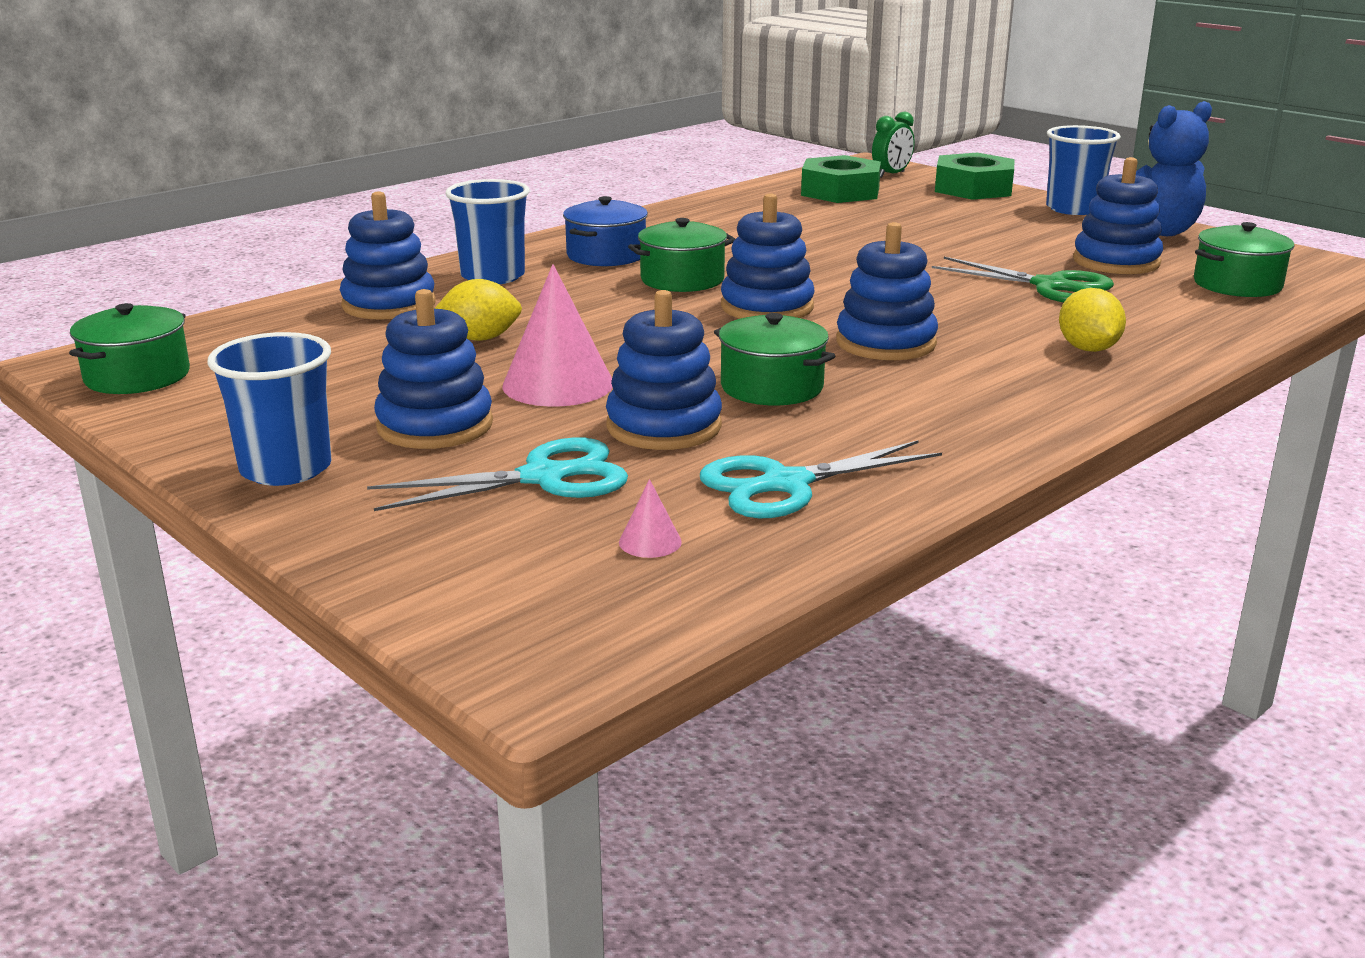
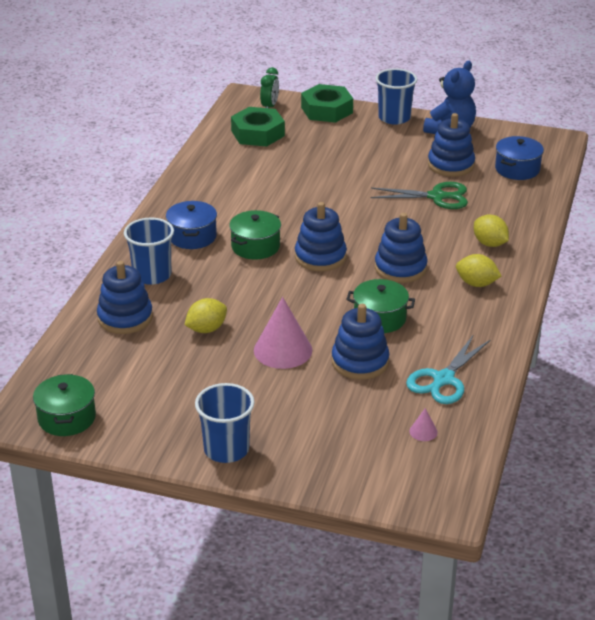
camera: 30 degrees left, 10 degrees up
turquoise scissors [367,437,628,511] -> none
blue stacking toy [374,289,493,449] -> none
green pot [1194,222,1295,297] -> blue pot [495,136,544,180]
none -> yellow lemon [456,254,501,287]

